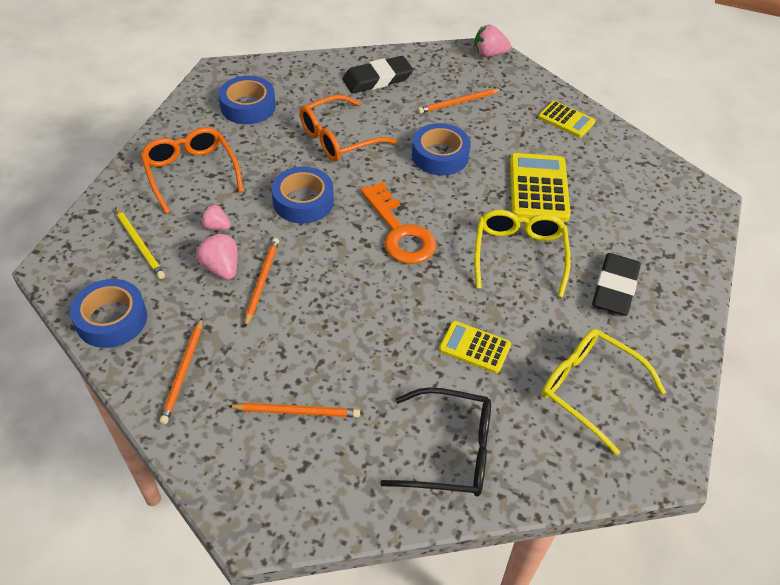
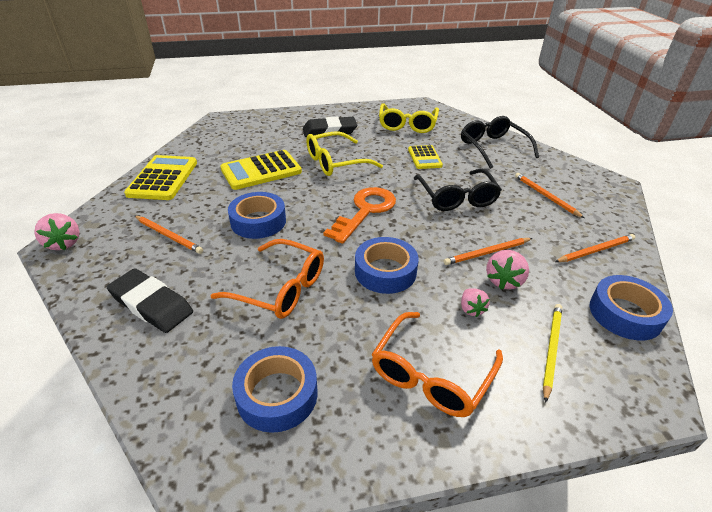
camera: 120 degrees left, 10 degrees down
yellow calculator [538,101,596,138] -> yellow calculator [124,155,197,200], size x1.64
none -> black glasses [414,169,502,211]

